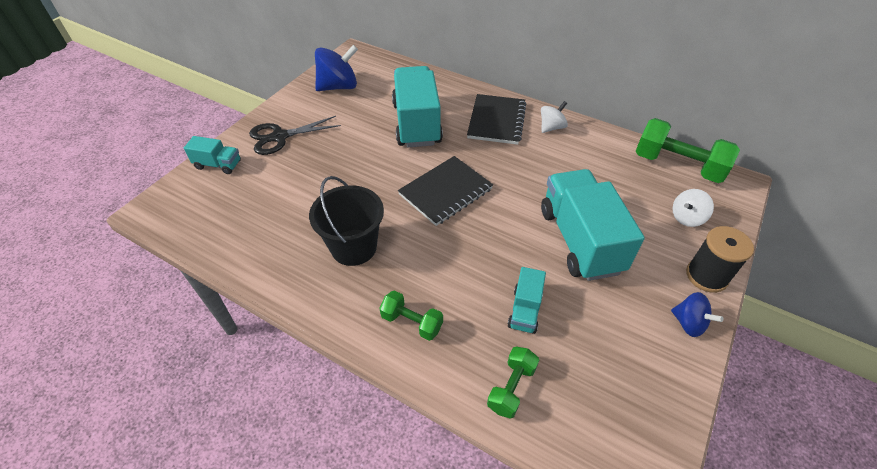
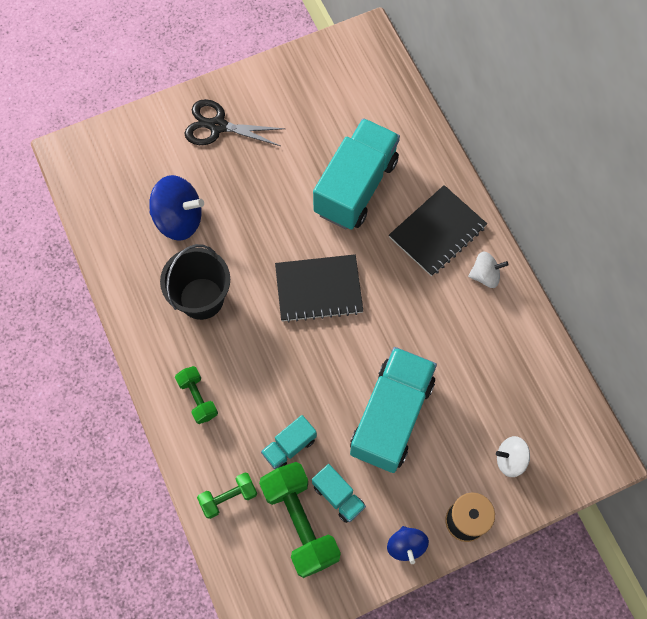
camera: 35 degrees right, 20 degrees up
turquoise truck [184,136,241,174] -> turquoise truck moved to [312,464,366,523]
blue spinning top [315,45,358,91] -> blue spinning top moved to [149,175,204,241]
green dumbbell [636,118,740,183] -> green dumbbell moved to [259,462,341,578]

